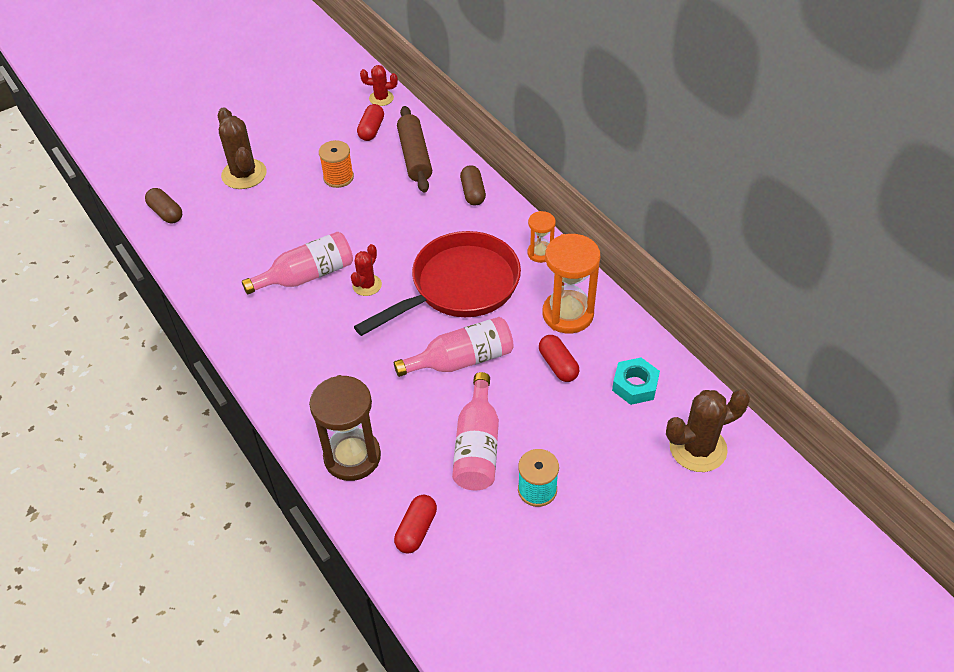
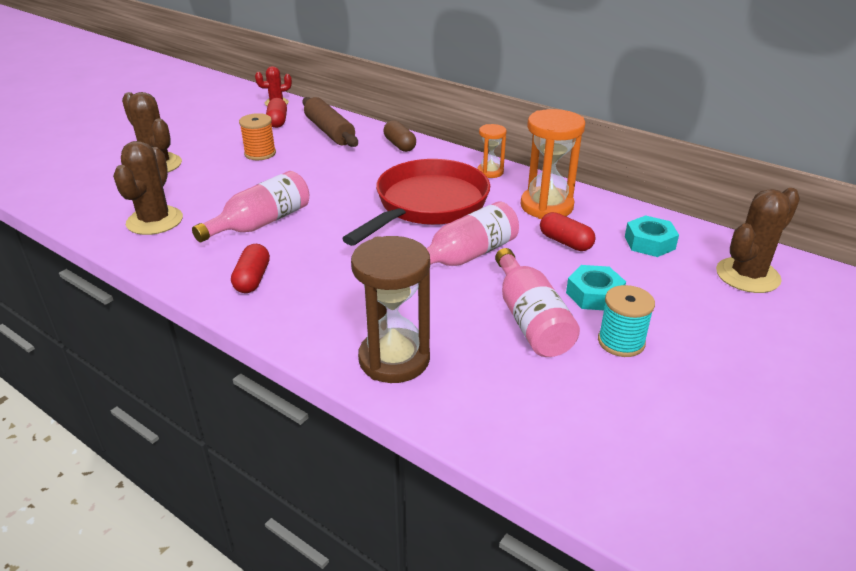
camera: 20 degrees left, 15 degrees down
brown capsule [145,188,182,223] -> none
red cactus [351,244,382,296] -> none
red capsule [394,495,437,554] -> red capsule moved to [231,244,270,293]
none -> brown cactus [113,141,183,235]
none -> turquoise nut [566,265,626,310]

